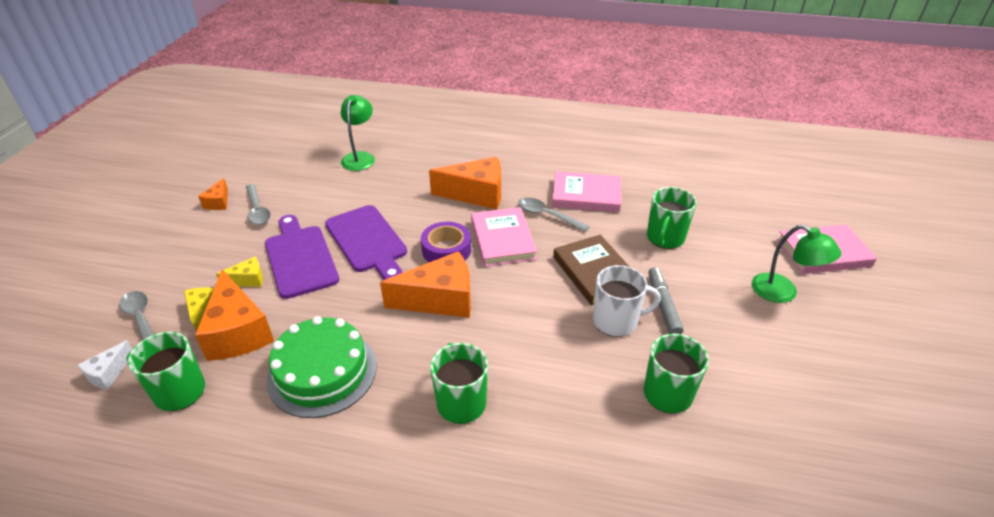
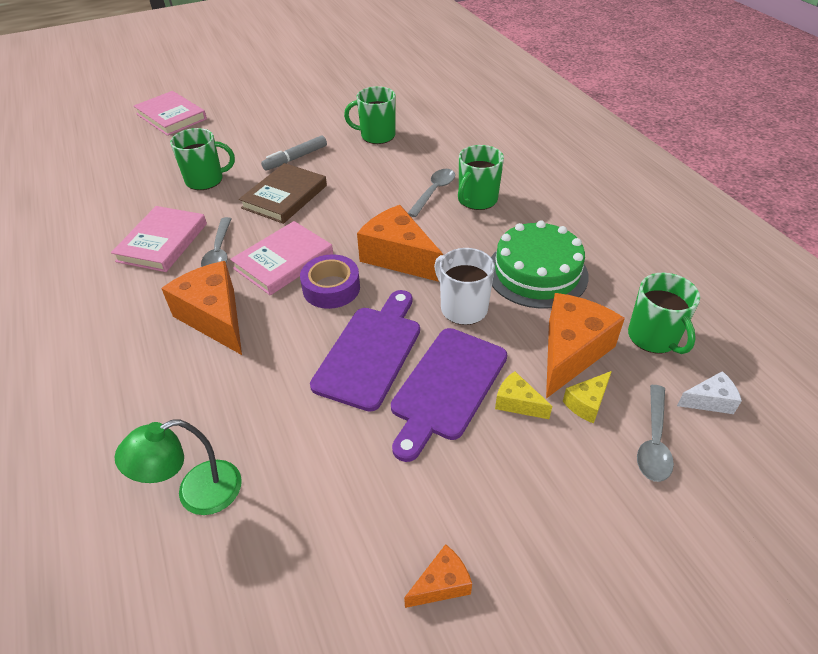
camera: 125 degrees left, 5 degrees up
grey spoon [246,184,271,225] -> grey spoon moved to [408,169,455,217]
pink book [552,171,621,212] -> pink book turned 45 degrees clockwise [111,206,207,272]
white mug [593,265,661,337] -> white mug moved to [434,248,495,325]
green lamp [752,225,841,303] -> none

